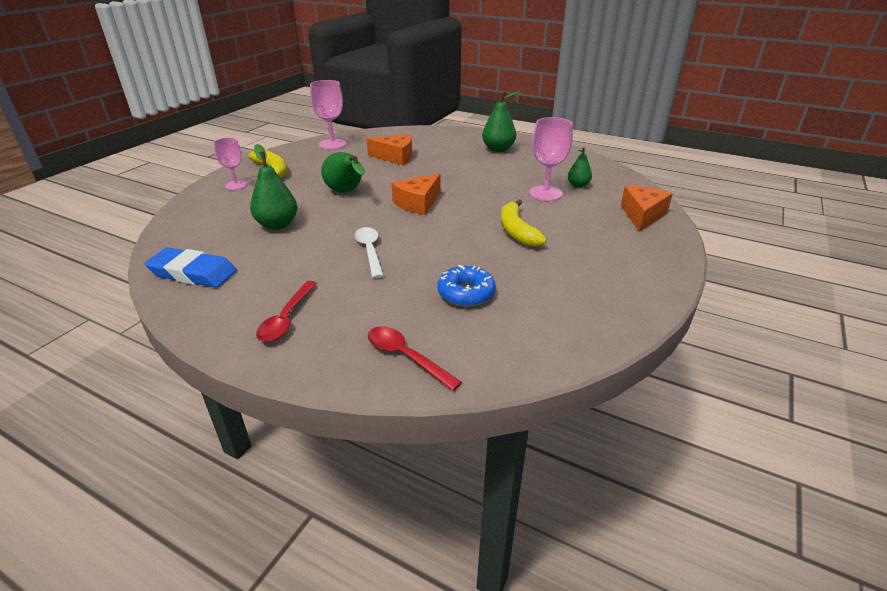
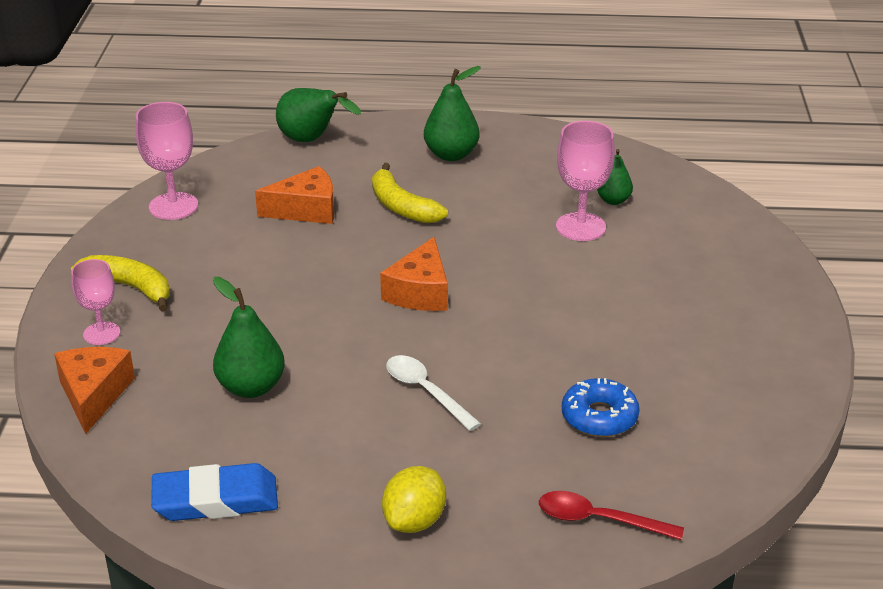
camera: 25 degrees left, 0 degrees up
red spoon [256,281,317,342] -> yellow lemon [382,466,446,533]
green pear [321,152,365,193] -> green pear moved to [276,88,361,142]
yellow banana [501,200,547,247] -> yellow banana moved to [372,163,448,223]
orange cheese [621,186,673,232] -> orange cheese moved to [54,347,135,434]

